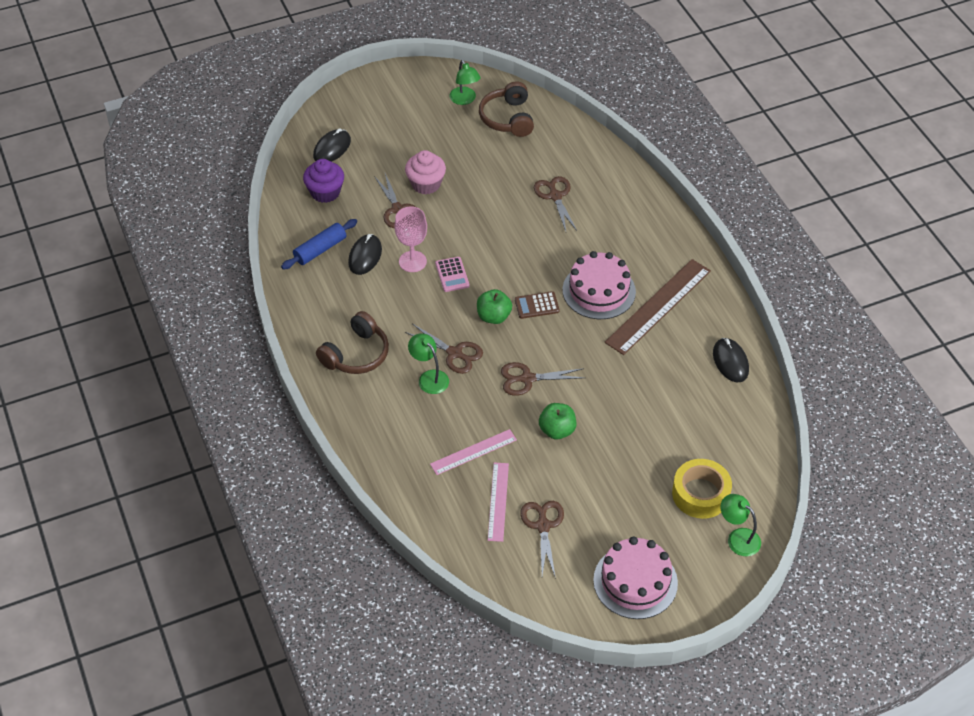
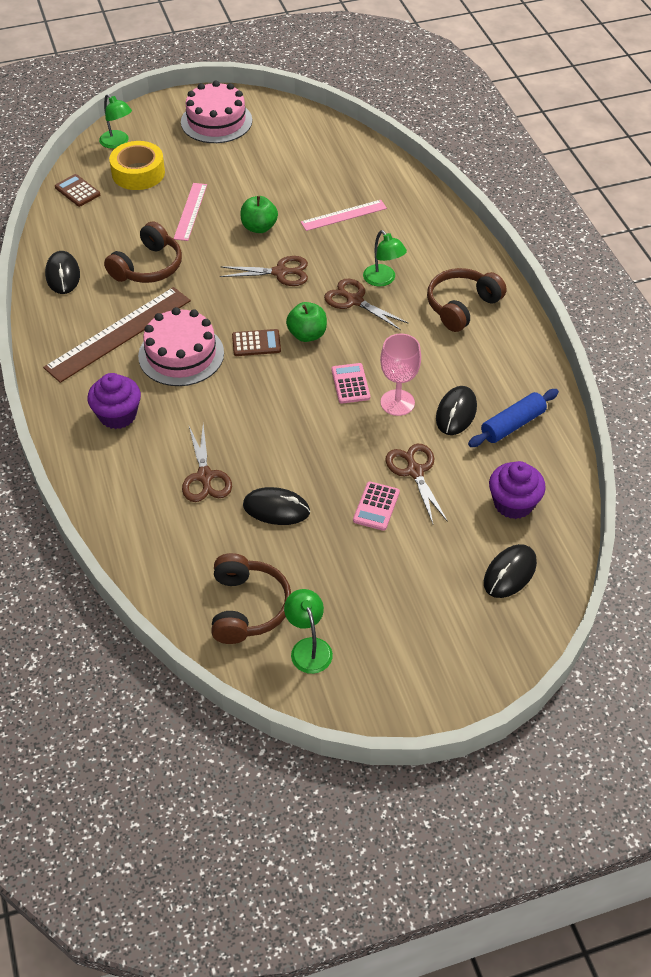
camera: 175 degrees left, 0 degrees up
pink cupcake [405,150,446,194] -> pink calculator [353,481,400,531]
pink ruler [488,462,509,542] -> pink ruler moved to [174,183,207,241]
brown scissors [520,501,564,579] -> none
none -> brown calculator [55,174,100,207]
none -> purple cupcake [87,373,141,429]
none -> brown headphones [104,221,182,283]
none -> black mouse [243,487,310,525]

